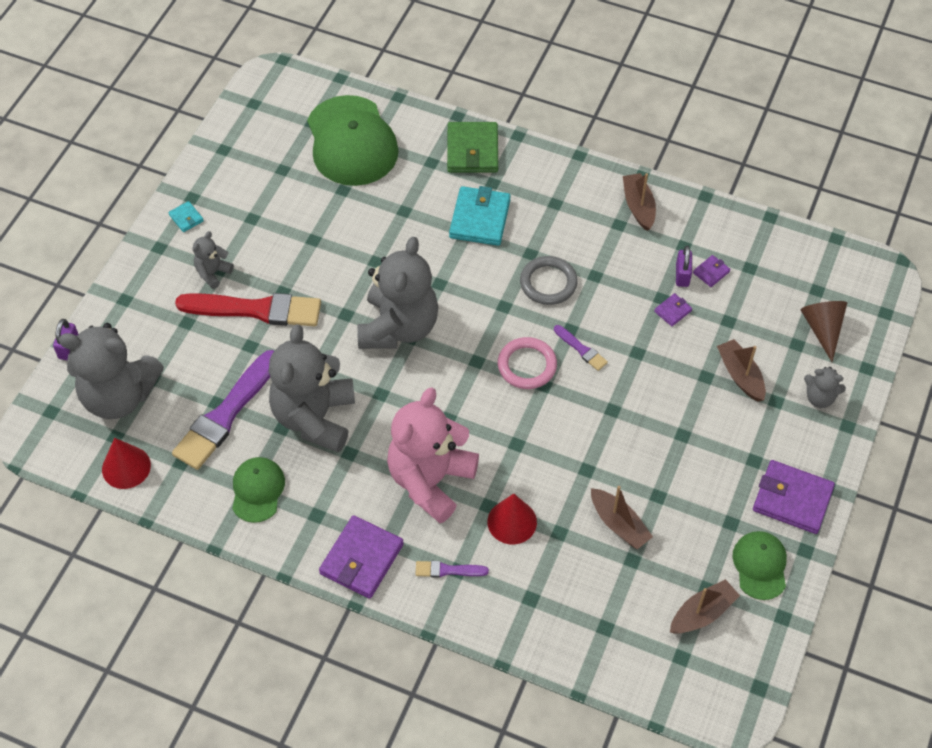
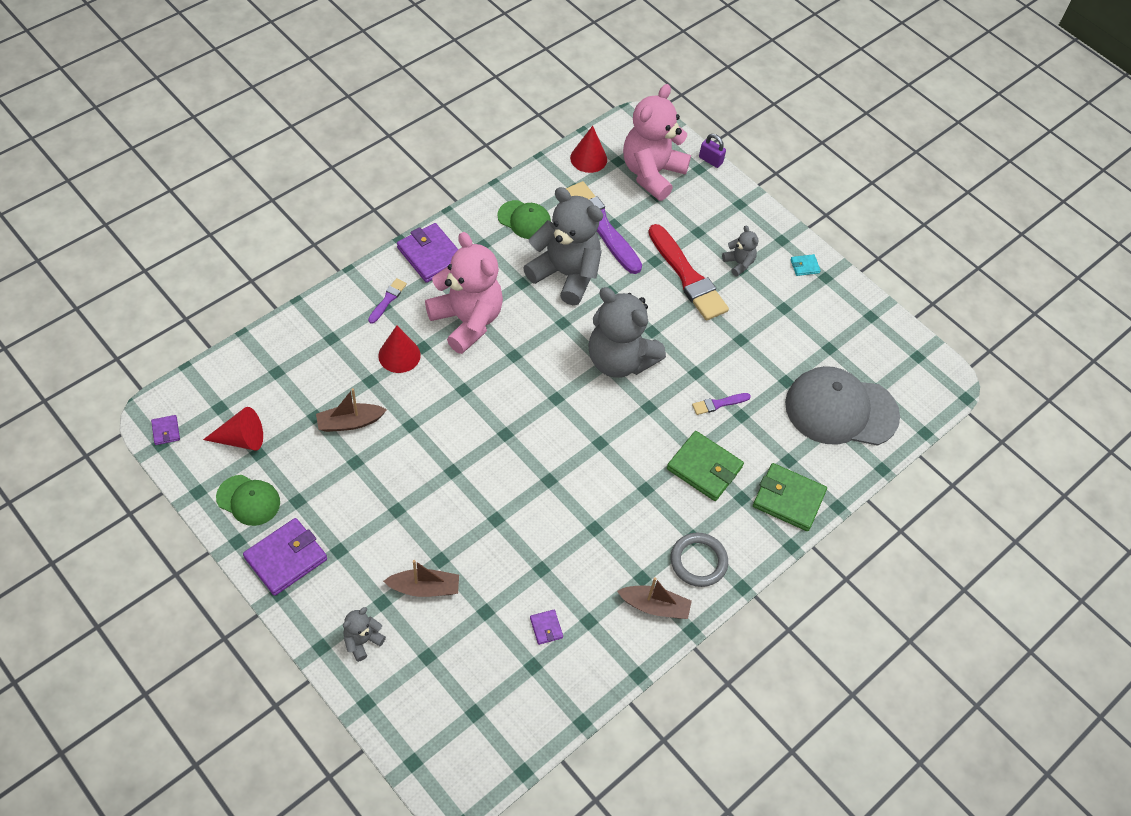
camera: 110 degrees right, 0 degrees up
grey teddy bear [59,323,164,419] -> pink teddy bear [623,84,691,201]
red brush [175,293,321,326] -> red brush turned 60 degrees counterclockwise [648,224,729,320]
green cap [307,95,399,186] -> grey cap [785,366,900,446]
turquoise wallet [449,186,511,246] -> green wallet [667,431,744,501]
pink ring [498,337,557,389] -> none
grey ring [520,256,578,305] -> grey ring moved to [671,533,728,587]
purple brush [554,325,608,371] -> purple brush moved to [692,393,751,415]
purple wallet [654,293,692,326] -> purple wallet moved to [151,415,180,445]
brown boat [670,579,740,634] -> red cone [203,407,263,451]
purple padlock [676,246,692,287] -> none
brown cone [801,301,847,362] -> none

